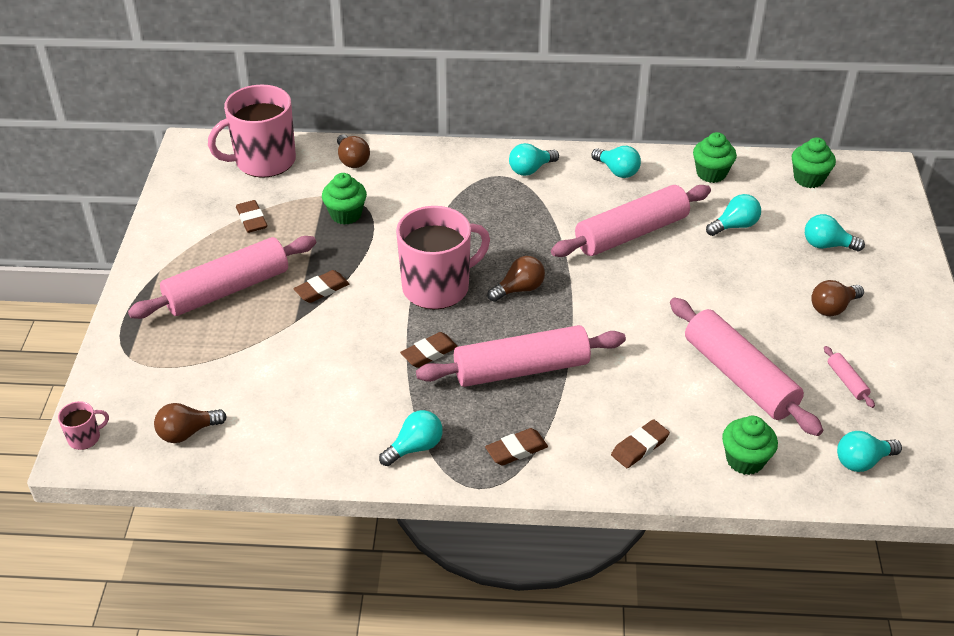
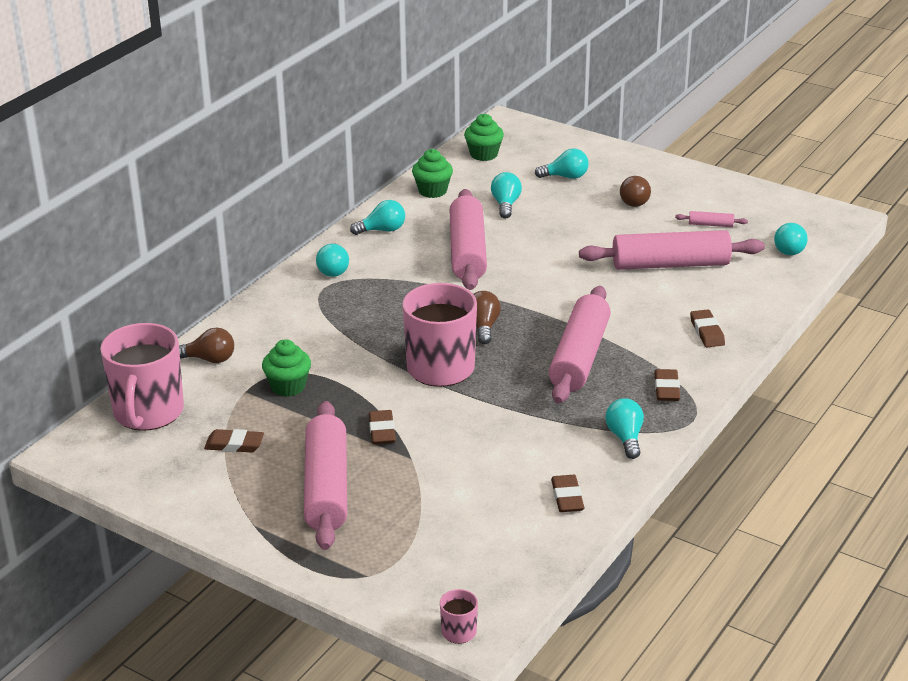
camera: 60 degrees left, 10 degrees down
brown light bulb [154,403,227,443] -> none
brown eraser [400,332,458,368] -> brown eraser moved to [551,475,584,512]
green cupcake [722,416,778,475] -> none
turquoise light bulb [805,214,865,251] -> turquoise light bulb turned 135 degrees counterclockwise [535,148,589,179]

